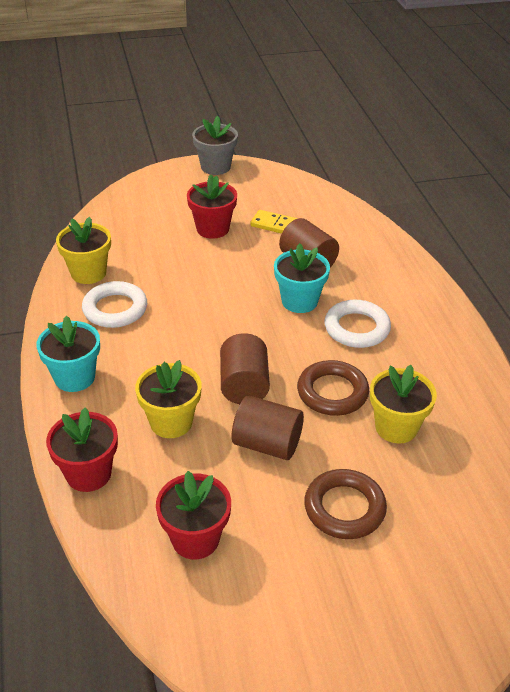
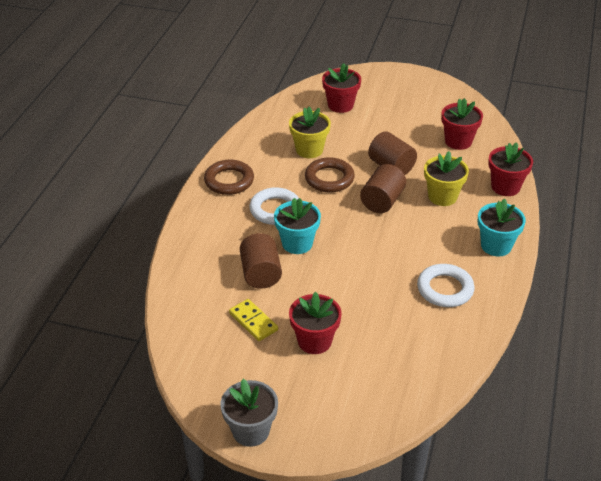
camera: 150 degrees left, 0 degrees up
yellow flower pot [56,217,111,284] -> none
brown ring [304,469,387,539] -> brown ring moved to [204,160,254,195]
none -> red flower pot [322,63,361,113]

